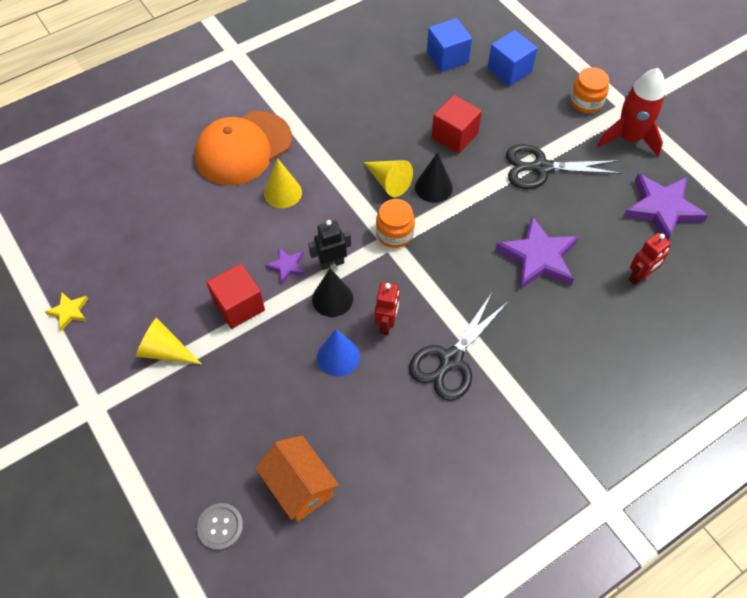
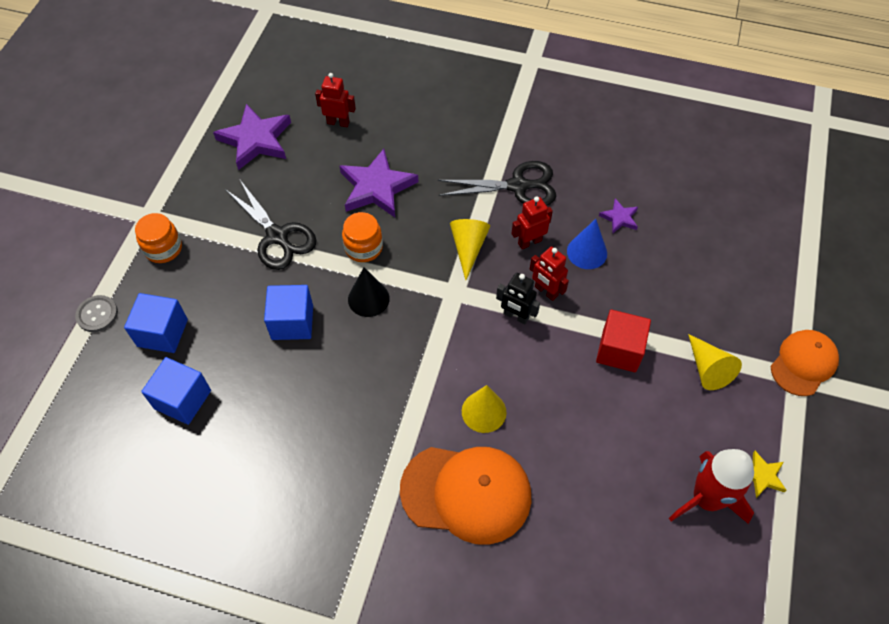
camera: 130 degrees left, 0 degrees up
grey button [197,503,243,551] -> grey button moved to [75,295,118,332]
orange house [255,436,339,522] -> none
purple star [265,247,305,284] -> purple star moved to [599,199,638,233]
black cone [312,268,353,317] -> red robot [530,246,569,301]
yellow cone [363,160,413,197] -> yellow cone moved to [450,219,490,280]
orange jar [376,199,415,248] -> orange jar moved to [342,212,383,262]
red cube [431,95,482,154] -> blue cube [264,285,313,340]
red rocket [597,68,665,157] -> red rocket moved to [669,449,754,524]
none -> orange cap [771,330,839,396]

